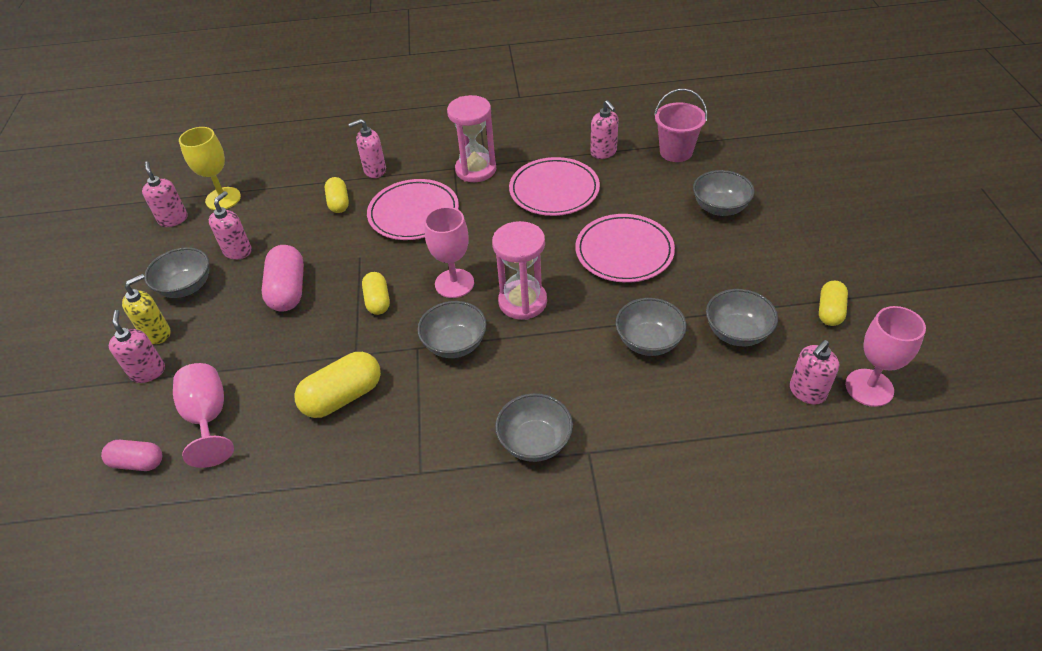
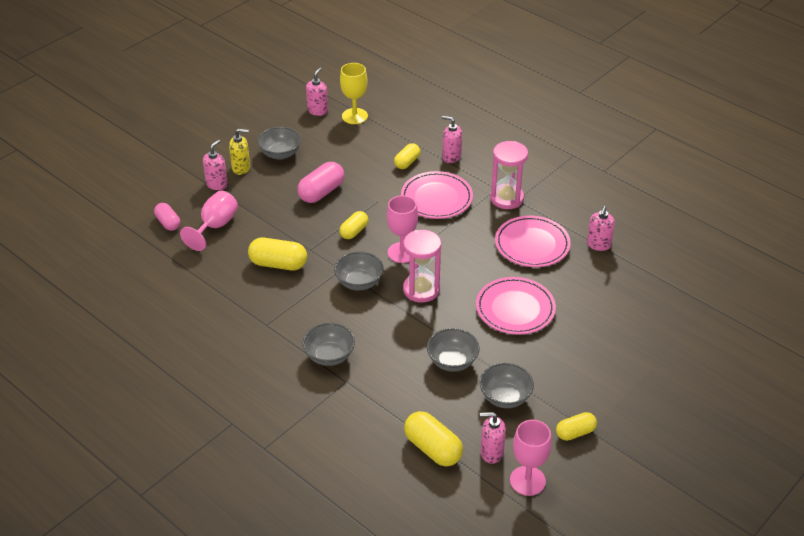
camera: 45 degrees right, 5 degrees down
pink soap dispenser [209,191,252,260] -> none
pink bucket [654,89,707,162] -> none
grey bowl [693,170,755,216] -> none
none -> yellow capsule [404,411,463,466]

